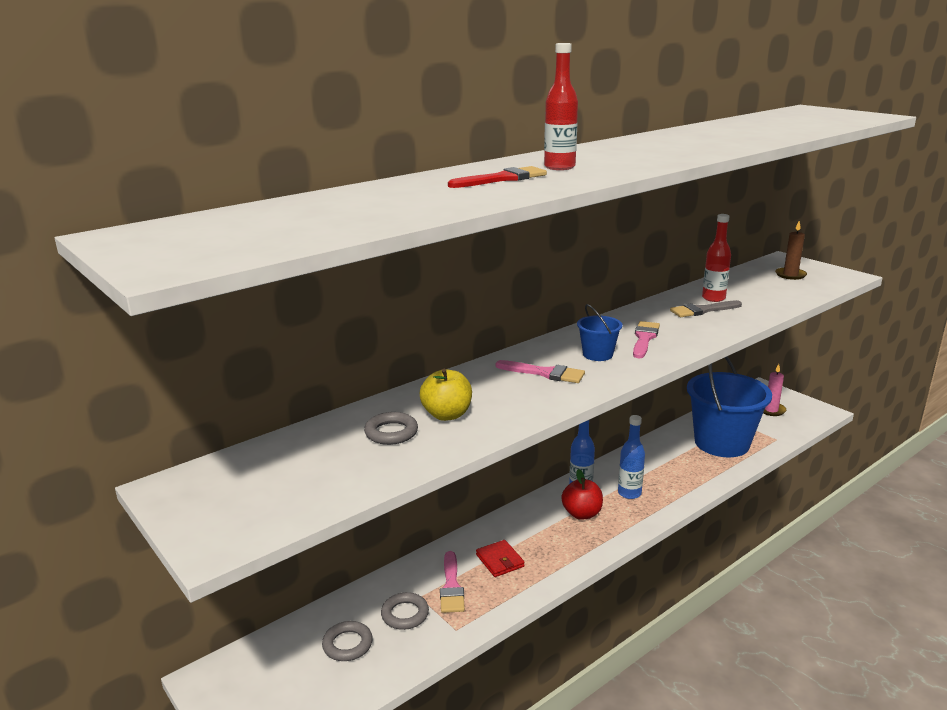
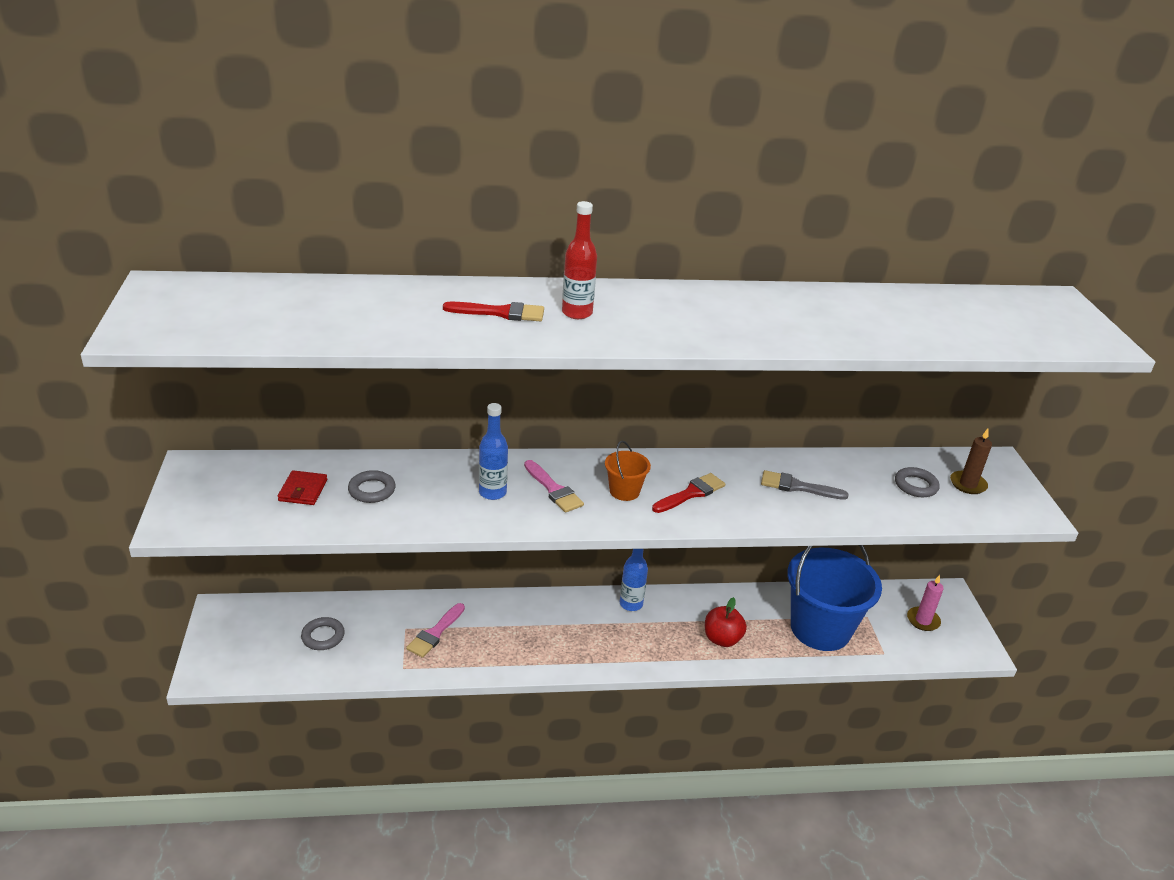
camera: 30 degrees right, 10 degrees up
grey ring [381,592,429,630] -> grey ring moved to [895,467,940,497]
yellow apple [420,369,472,421] -> none
red wallet [476,540,525,577] -> red wallet moved to [278,470,327,505]
red apple [561,469,603,520] -> red apple moved to [705,597,747,647]
blue bucket [577,304,622,361] -> orange bucket [605,441,651,501]
blue bottle [618,415,645,499] -> blue bottle moved to [479,403,508,500]
pink brush [633,321,660,358] -> red brush [652,473,725,513]
red bottle [702,214,731,302] -> none

